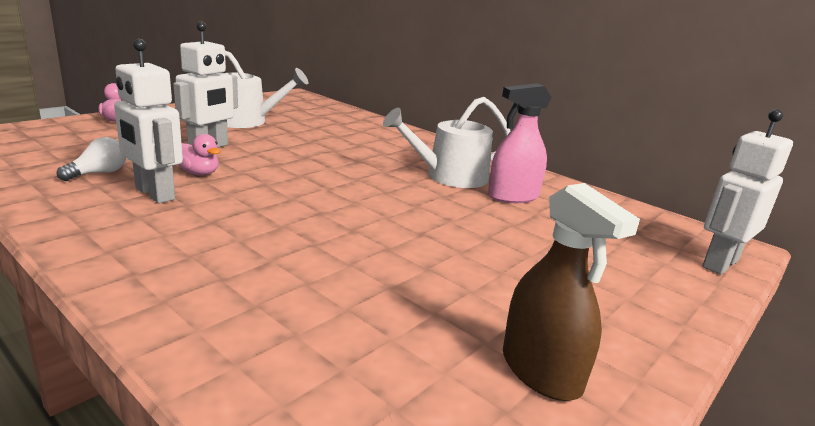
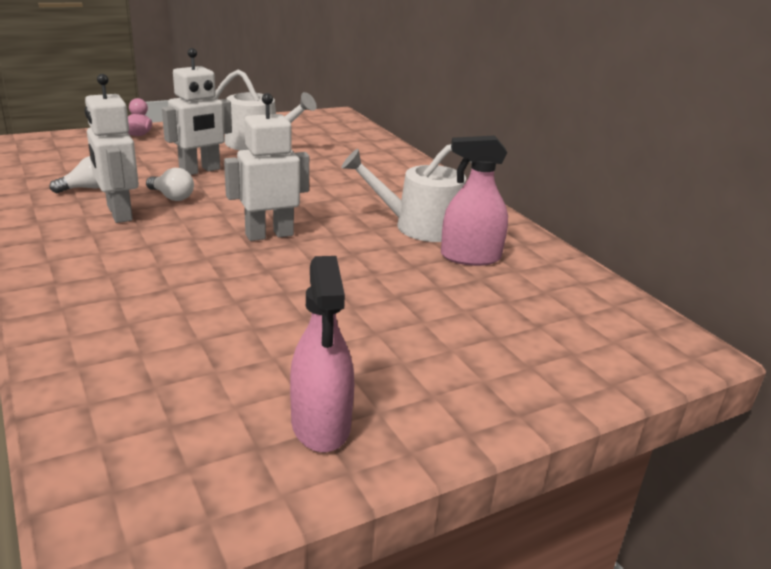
camera: 20 degrees right, 5 degrees up
pink duck [178,134,220,175] -> white light bulb [146,168,194,201]
brown spray bottle [503,183,640,401] -> pink spray bottle [290,256,354,452]
white robot [702,109,793,274] -> white robot moved to [224,93,309,241]

